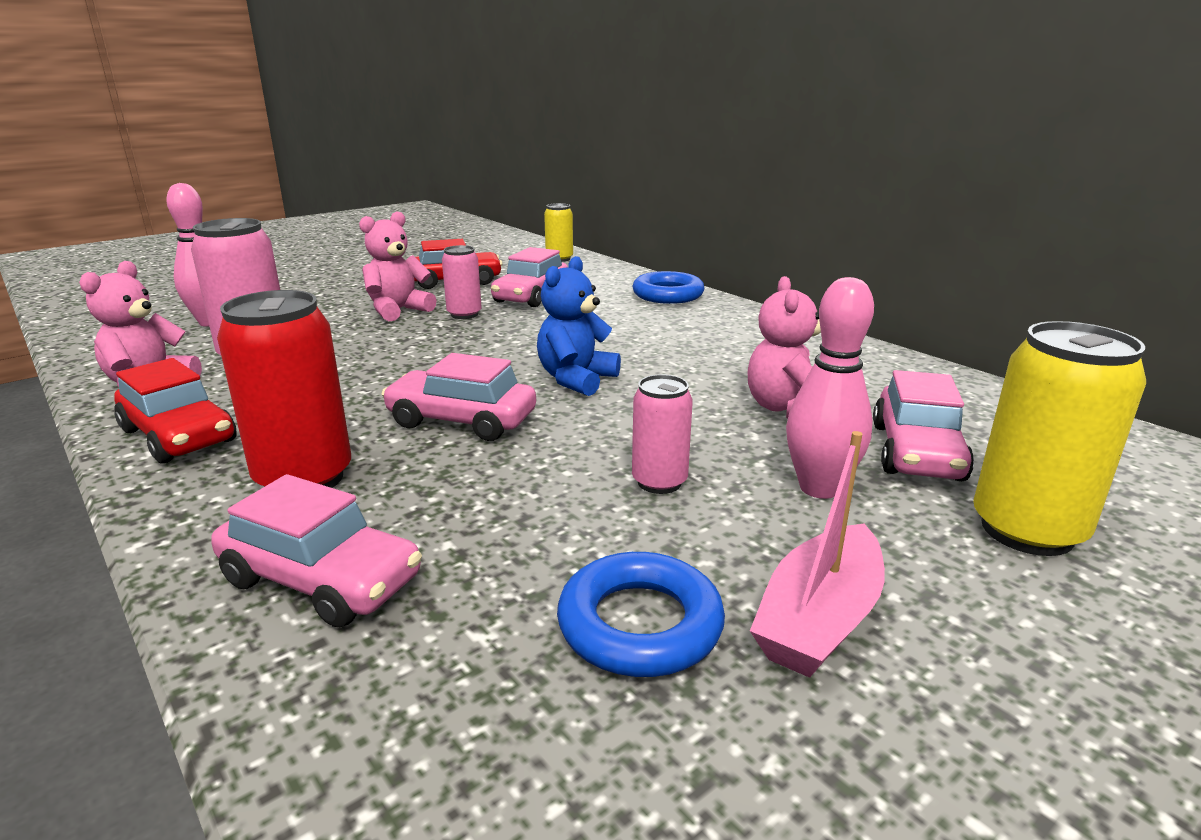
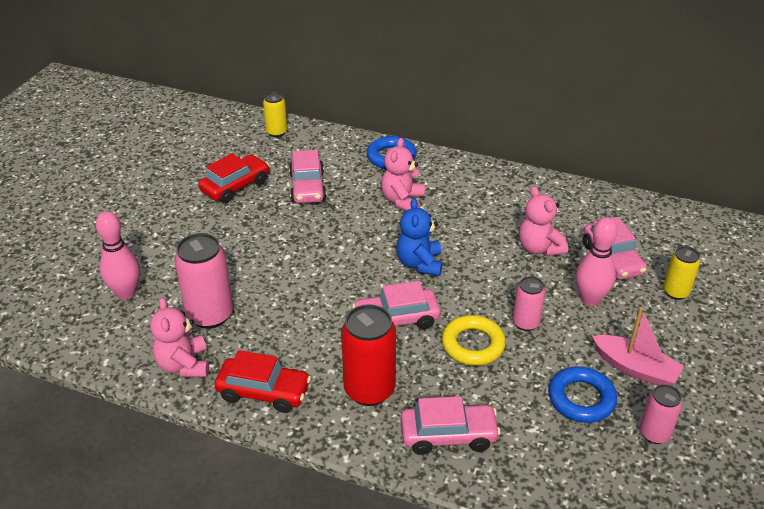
camera: 30 degrees left, 15 degrees up
pink teddy bear [359,211,436,321] -> pink teddy bear moved to [381,138,425,211]
pink can [442,245,482,319] -> pink can moved to [640,384,682,444]
pink boat [750,431,885,678] -> pink boat turned 60 degrees counterclockwise [592,307,684,386]
yellow can [973,321,1146,556] -> yellow can [663,246,700,300], size x0.58
none -> yellow ring [442,315,506,366]

